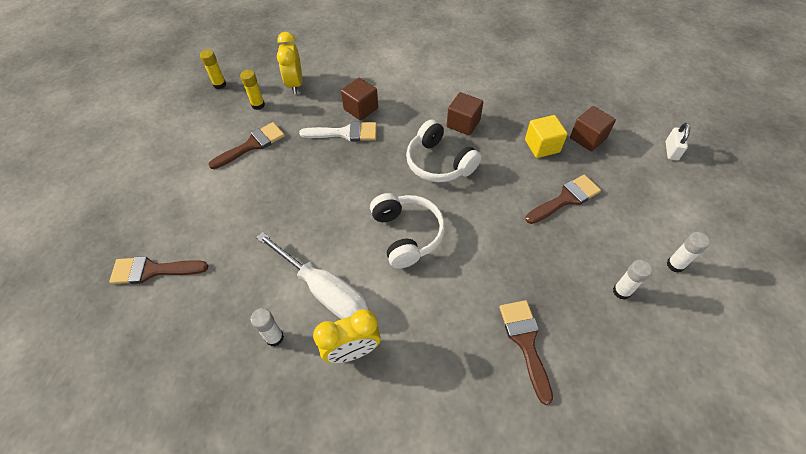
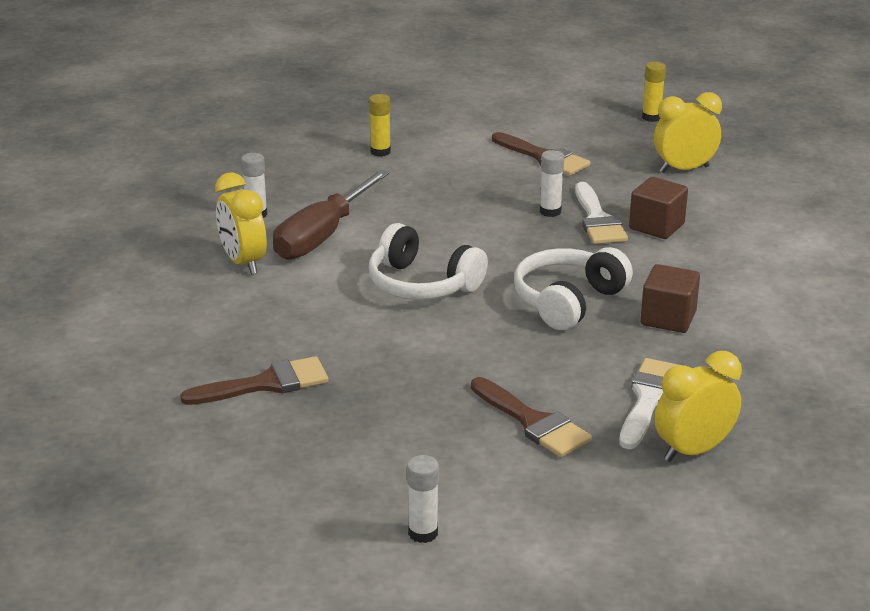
camera: 80 degrees right, 25 degrees down
brown brush [109,256,208,284] -> none
yellow glue stick [240,70,265,110] -> yellow glue stick moved to [369,94,391,157]
white screwdriver [256,232,368,319] -> brown screwdriver [273,170,389,260]
white headphones [370,193,445,269] -> white headphones turned 60 degrees clockwise [369,223,488,300]
yellow cube [525,115,567,158] -> white brush [619,358,683,449]
brown cube [570,106,616,151] -> yellow clock [655,351,742,462]
white glue stick [613,260,652,300] -> white glue stick moved to [540,150,564,217]
white padlock [666,123,690,160] -> none

